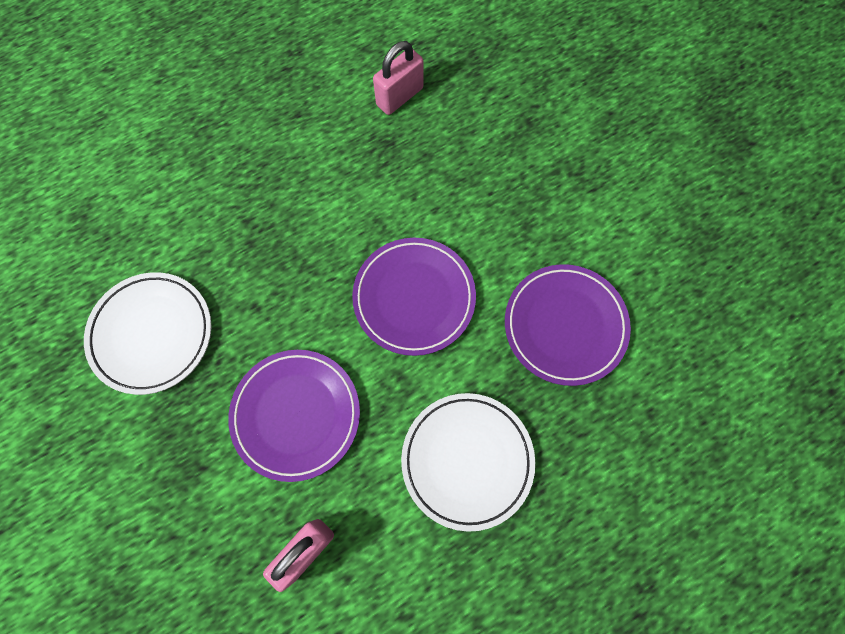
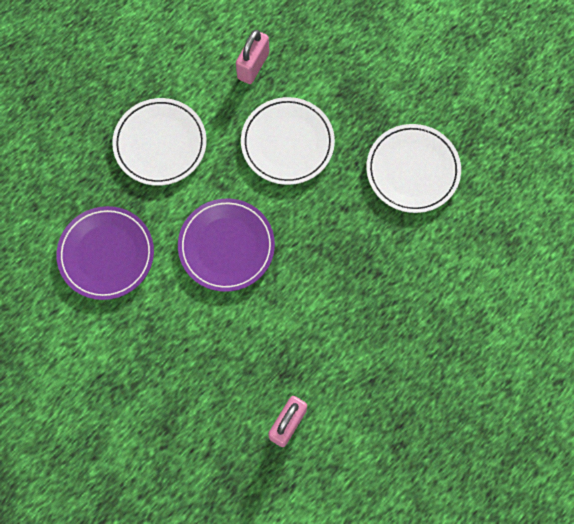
camera: 165 degrees right, 0 degrees up
purple plate [228,350,360,482] -> white plate [241,97,335,185]

